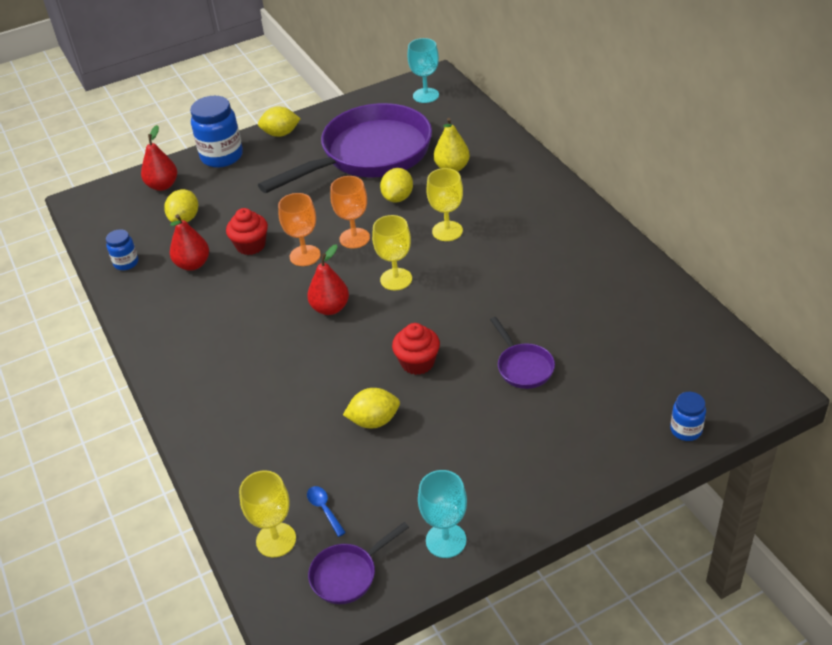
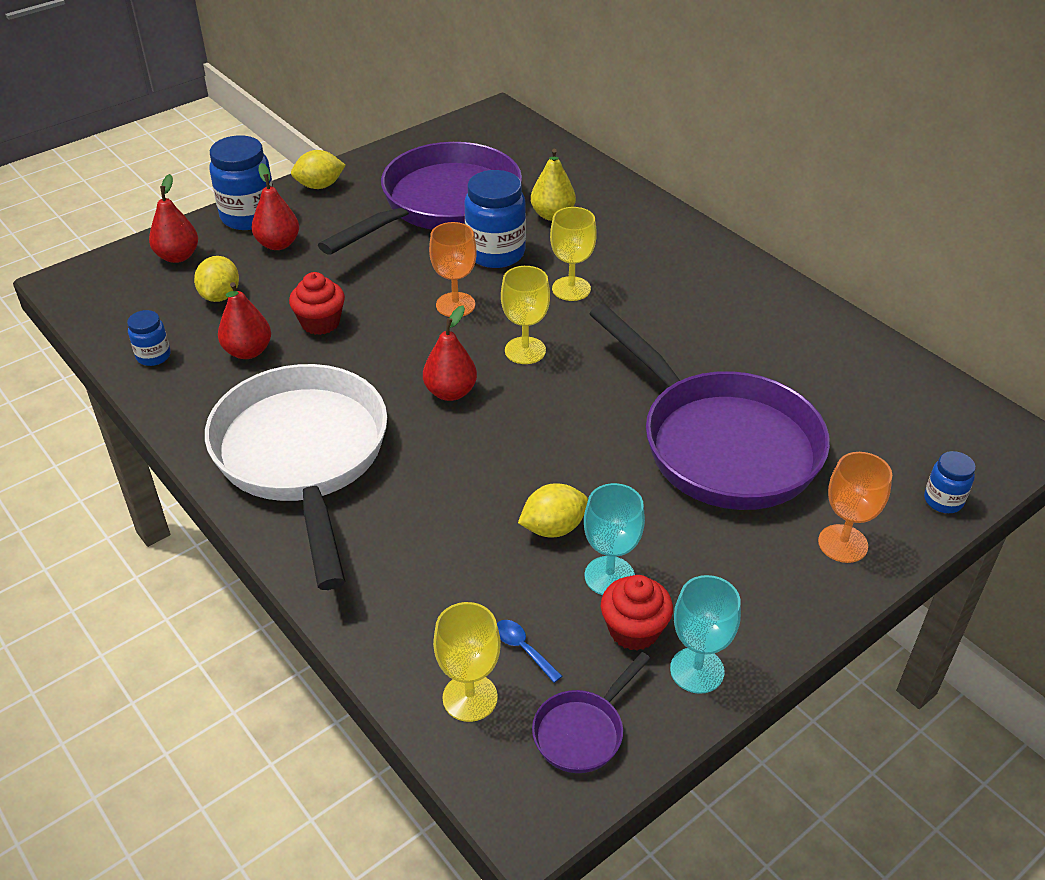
camera: 15 degrees left, 0 degrees up
orange goblet [278,193,321,266] -> orange goblet moved to [818,452,892,563]
yellow lemon [380,168,413,202] -> blue jar [465,170,526,268]
red cupcake [392,323,440,375] -> red cupcake moved to [601,575,673,650]
turquoise goblet [407,38,439,103] -> turquoise goblet moved to [584,483,645,595]
purple pan [490,317,555,389] -> purple pan [589,304,830,510], size x2.47
none -> white pan [205,364,387,590]
none -> red pear [252,163,299,250]

